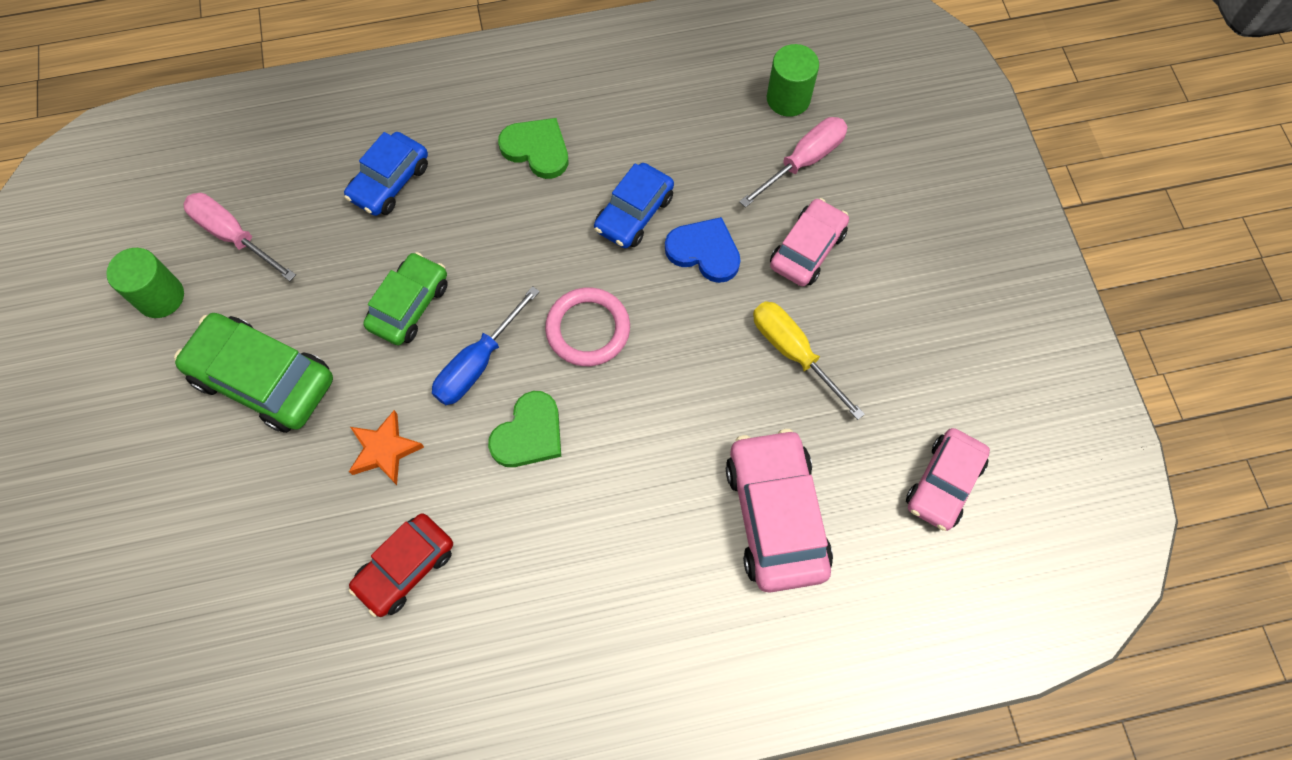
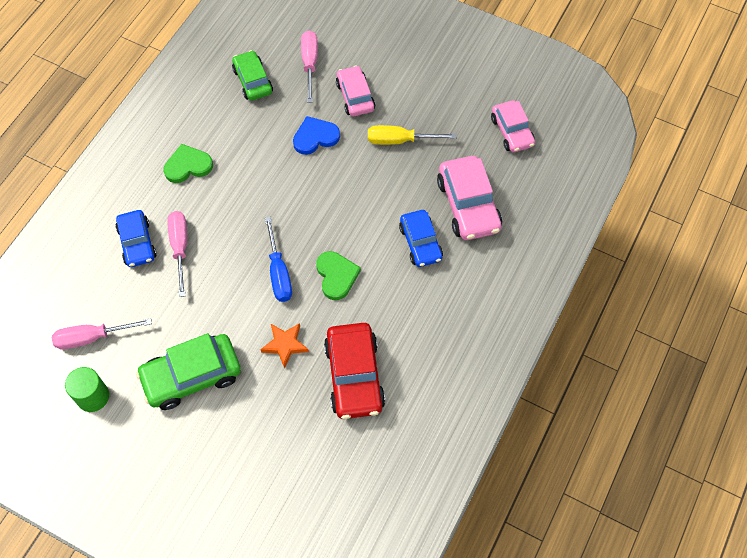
camera: 50 degrees left, 5 degrees down
red car [348,514,453,617] -> red car [324,323,385,419], size x1.52
green car [363,252,448,345] -> green car moved to [232,50,273,101]
pink ring [545,288,630,366] -> none
blue car [594,163,674,248] -> blue car moved to [399,210,443,267]
pink car [726,429,833,593] -> pink car turned 135 degrees counterclockwise [437,156,502,240]
green cylinder [767,44,819,117] -> none
none -> pink screwdriver [167,211,187,297]

